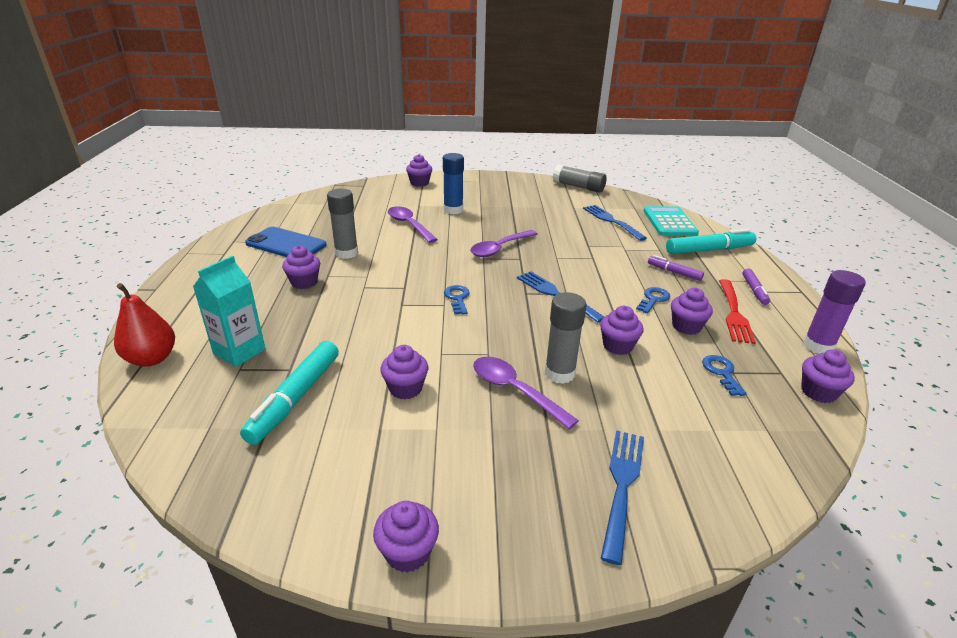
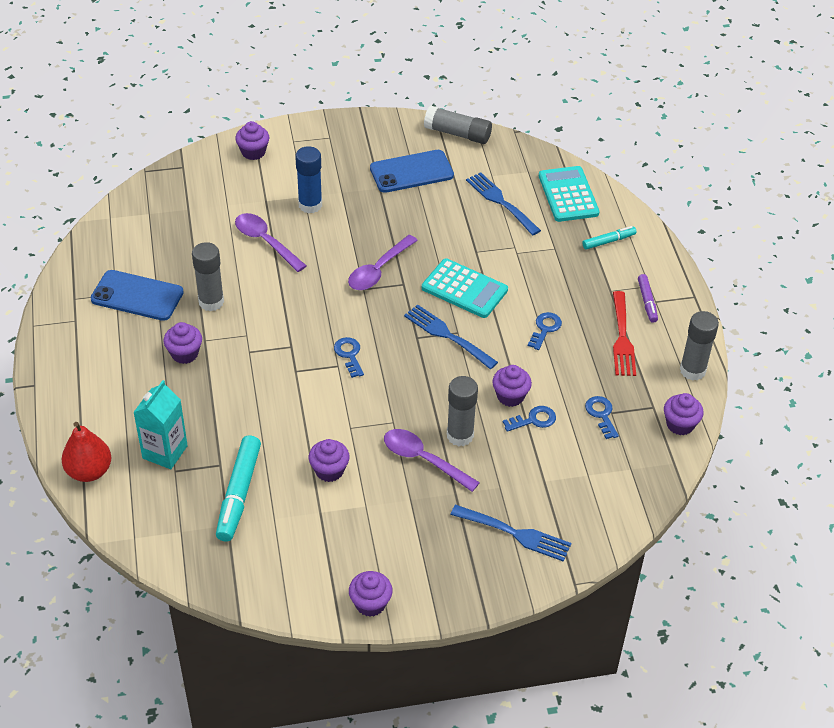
camera: 10 degrees left, 15 degrees up
blue fork [600,430,644,565] -> blue fork turned 105 degrees clockwise [450,505,571,562]
purple marker [648,255,704,281] -> none
turquoise marker [666,229,756,254] -> turquoise marker [582,226,637,250], size x0.55
purple cupcake [671,288,713,335] -> none
purple glue stick [803,270,866,354] -> grey glue stick [680,311,719,381]
none -> blue phone [370,150,454,193]
none -> turquoise calculator [422,258,508,318]
none -> blue key [503,406,556,432]

